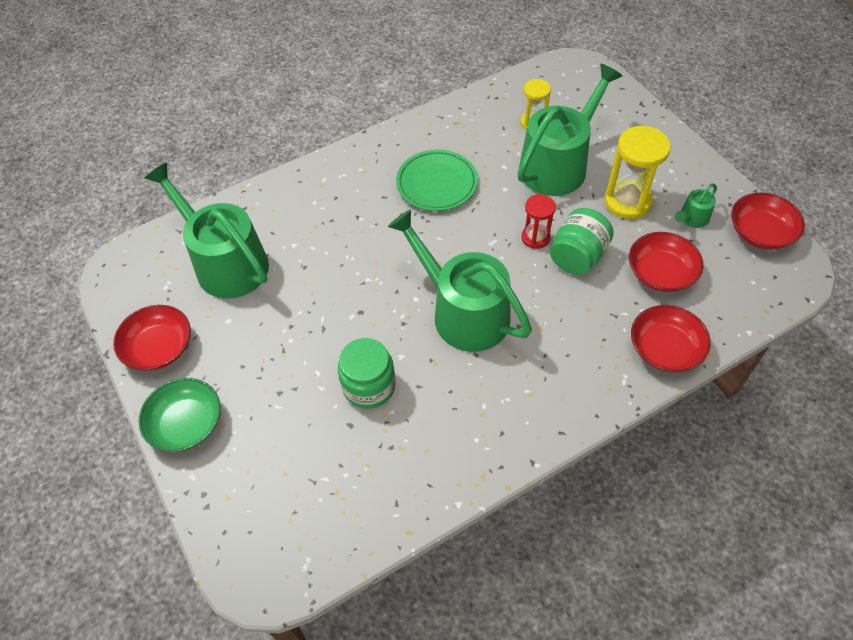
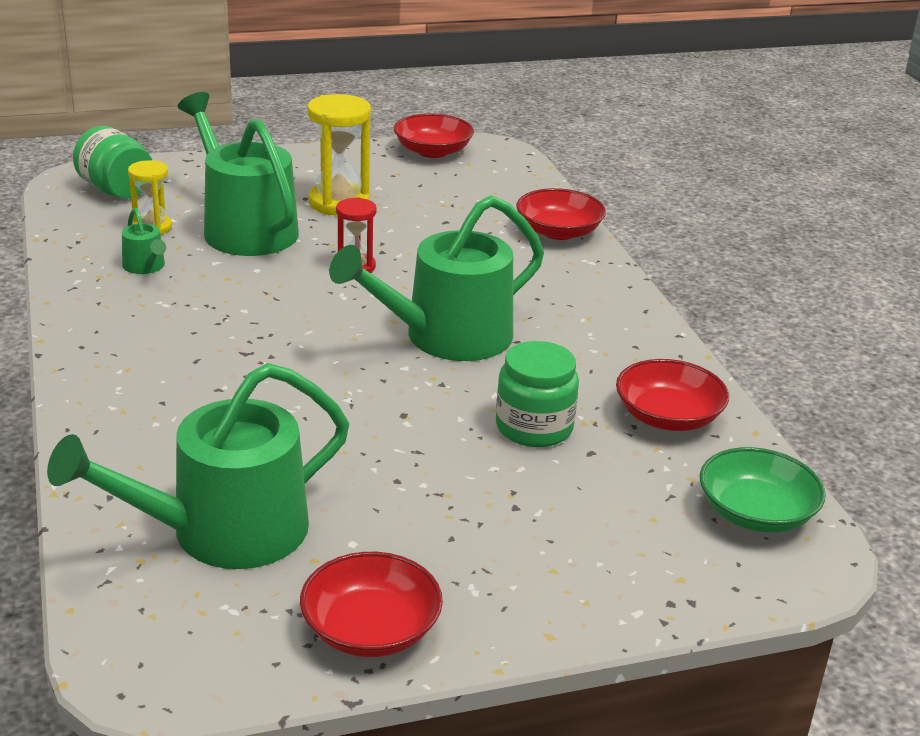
camera: 80 degrees left, 25 degrees down
green bowl [138,378,221,452] -> green bowl moved to [700,447,826,533]
green plate [396,149,478,211] -> none
green jar [550,208,614,275] -> green jar moved to [73,126,152,198]
red bowl [629,232,704,292] -> red bowl moved to [616,359,729,431]
green watering can [675,183,717,228] -> green watering can moved to [122,208,166,274]

